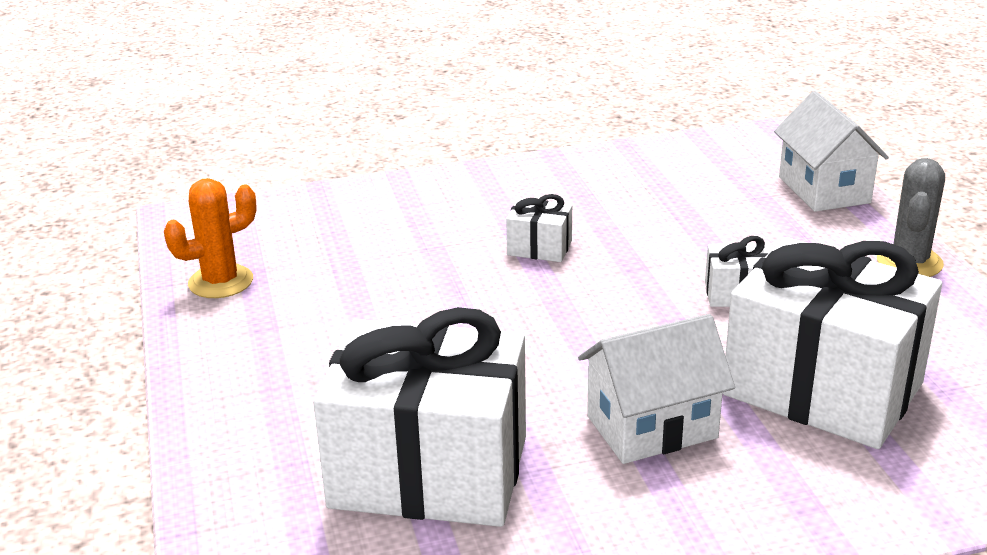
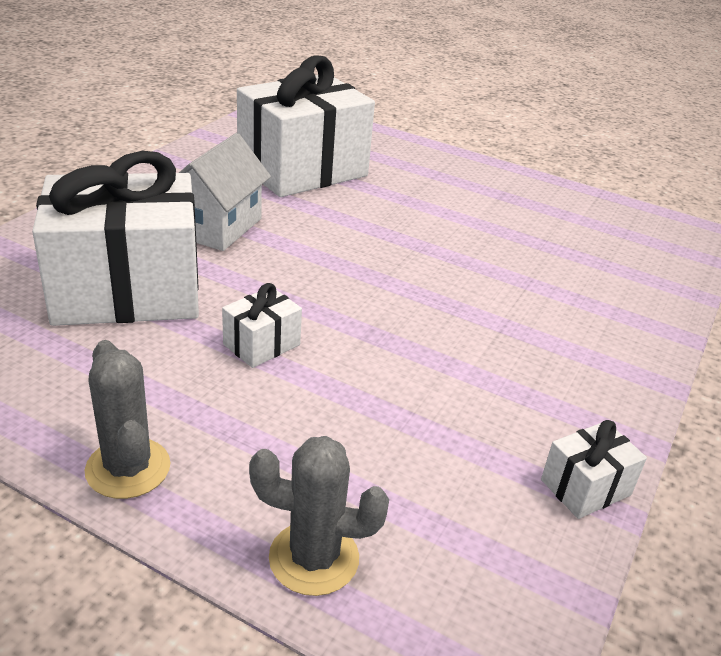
camera: 130 degrees right, 5 degrees up
orange cactus [164,178,257,298] -> none
white gift [506,194,572,262] -> white gift moved to [541,420,647,519]
white house [774,91,889,212] -> grey cactus [249,436,389,596]

